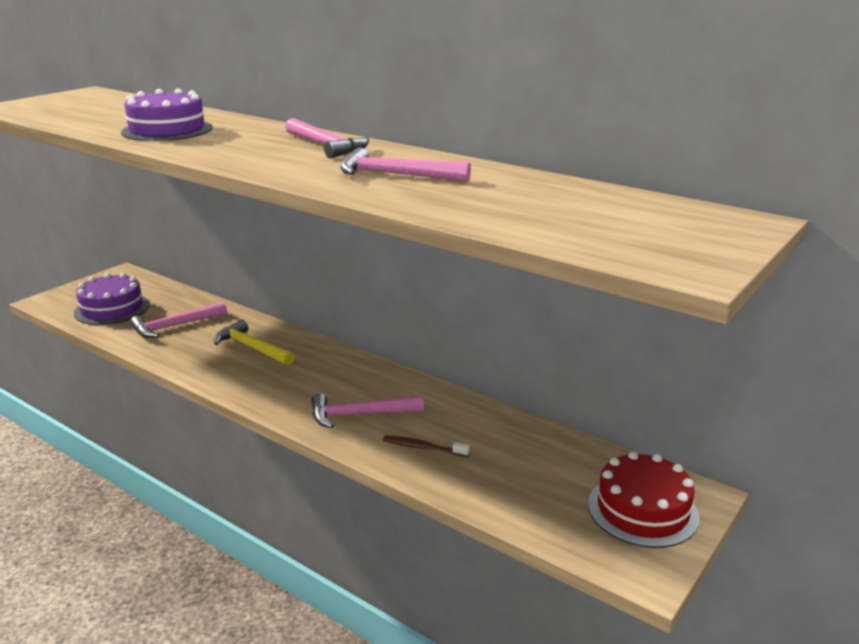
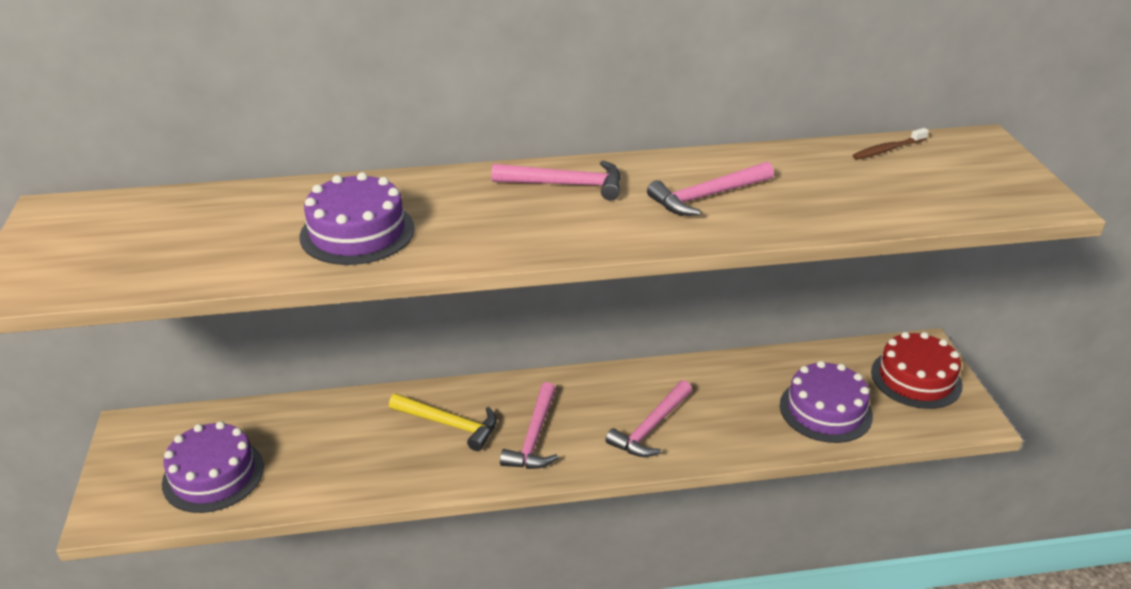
camera: 45 degrees left, 10 degrees up
pink hammer [130,302,227,338] -> pink hammer moved to [500,382,558,469]
yellow hammer [214,320,295,365] -> yellow hammer turned 150 degrees counterclockwise [389,393,497,451]
brown toothbrush [383,436,470,457] -> brown toothbrush moved to [852,128,929,160]
none -> purple cake [780,361,873,443]

